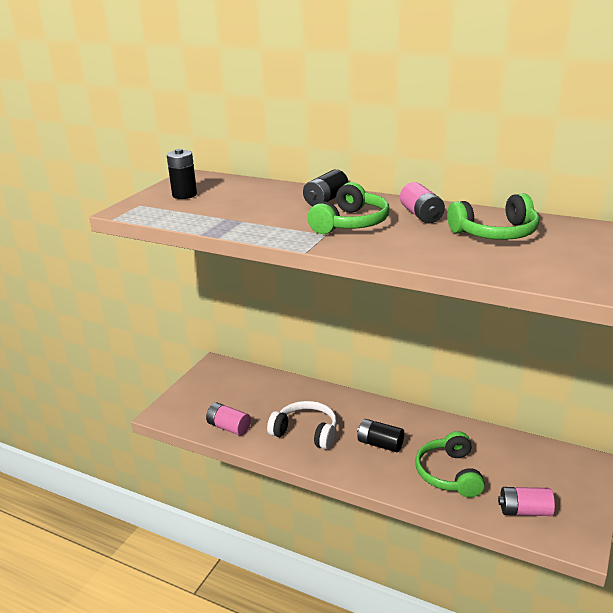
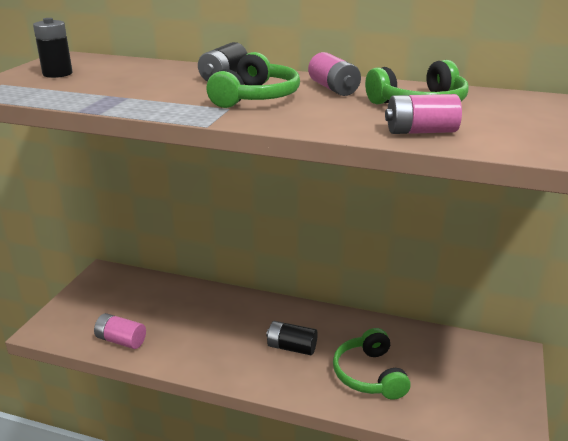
camera: 10 degrees left, 0 degrees up
white headphones [267,401,337,449] -> none
pink battery [498,487,555,516] -> pink battery moved to [385,94,462,134]

